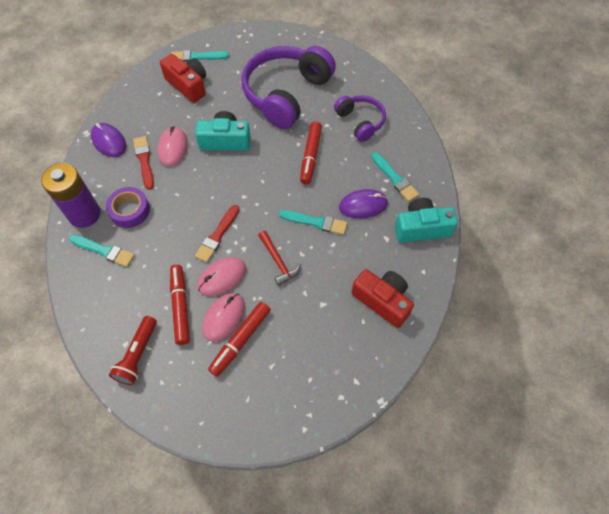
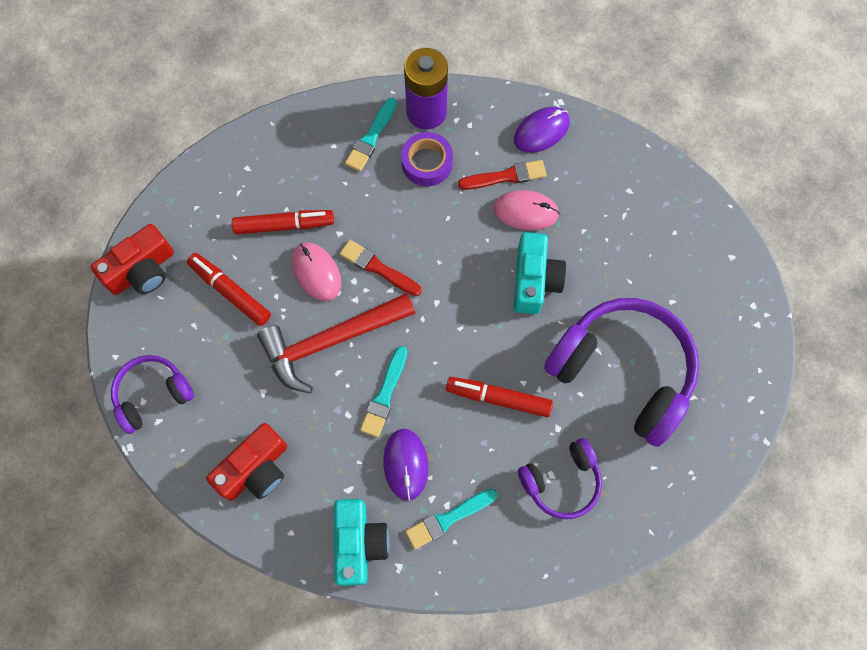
camera: 95 degrees right, 10 degrees up
red flashlight [109,316,157,385] -> none
red camera [160,54,206,103] -> red camera moved to [91,224,174,295]
turquoise brush [171,50,229,62] -> none
pink mouse [202,293,245,342] -> none
red hammer [258,231,301,286] -> red hammer [257,293,415,393], size x1.95
none -> purple headphones [111,355,194,434]

